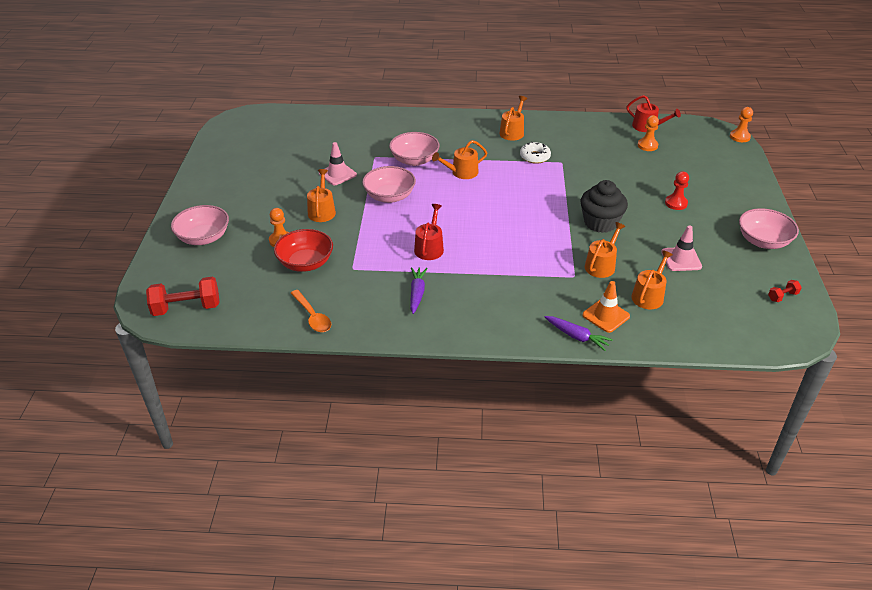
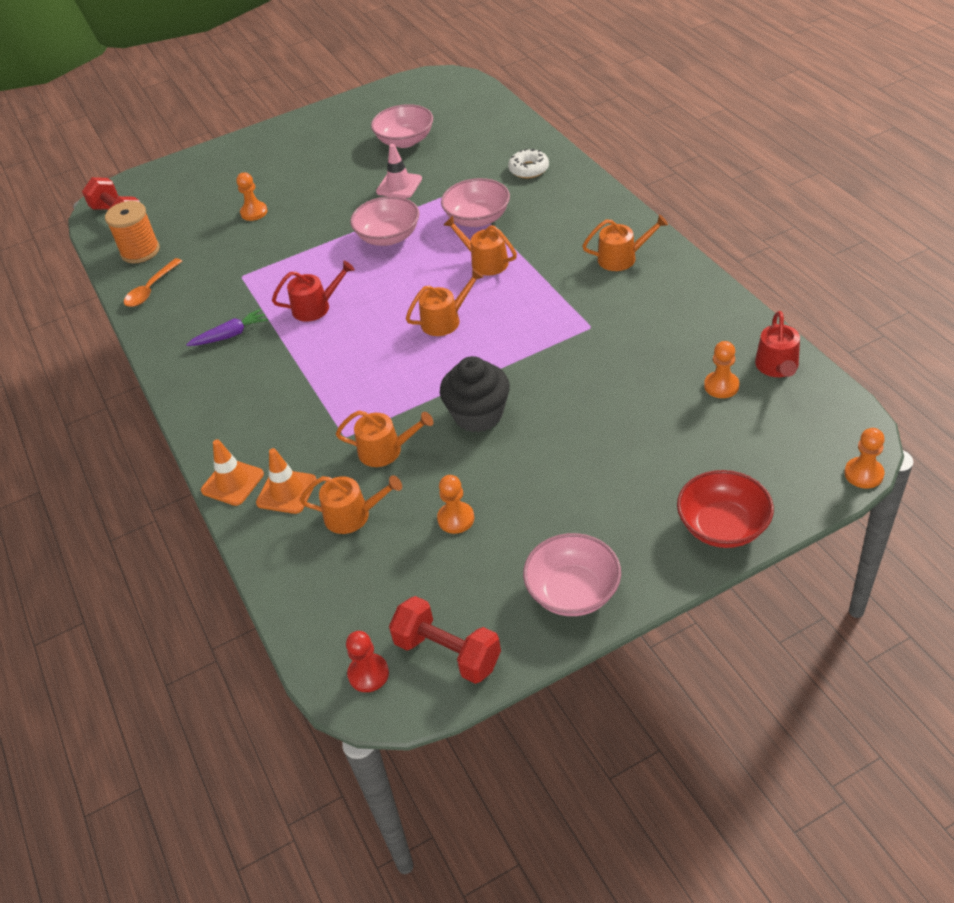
camera: 65 degrees right, 5 degrees up
pink bowl [171,205,229,245] -> pink bowl moved to [371,104,433,148]
red bowl [274,229,333,272] -> red bowl moved to [677,470,774,548]
orange watering can [307,169,336,222] -> orange watering can moved to [406,269,483,336]
white donut [520,141,551,164] -> white donut moved to [508,149,549,179]
purple carrot [545,316,613,351] -> orange traffic cone [201,439,264,506]
pink traffic cone [661,225,702,271] -> orange pawn [437,475,474,534]
red pawn [665,172,689,210] -> red pawn moved to [346,631,389,692]
red dumbbell [768,280,802,302] -> red dumbbell [389,596,501,684], size x2.07
none -> orange spool [105,201,160,263]

